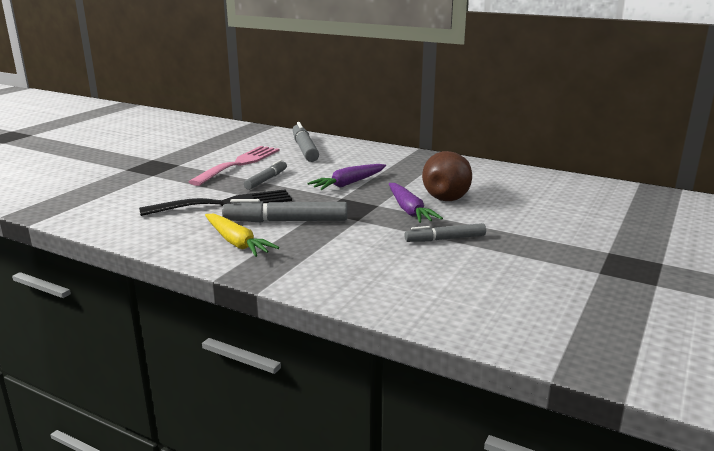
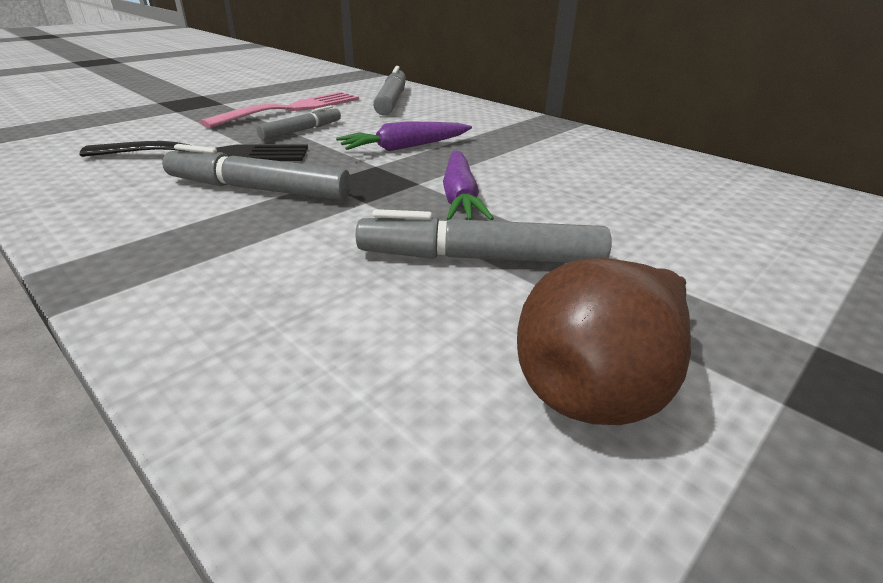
camera: 15 degrees right, 10 degrees up
yellow carrot [205,214,279,257] -> none
grey marker [404,223,486,242] -> grey marker [356,209,612,263], size x1.59
brown pear [422,151,472,201] -> brown pear moved to [517,258,691,425]

